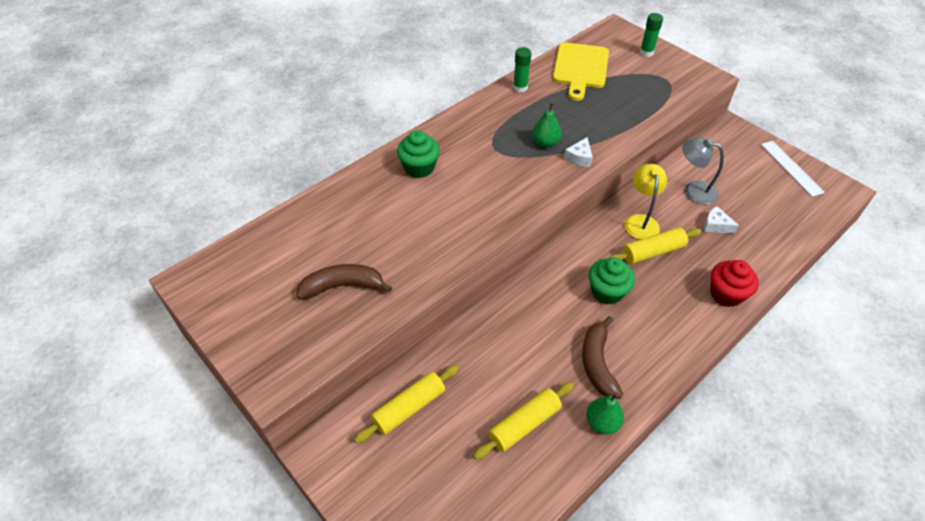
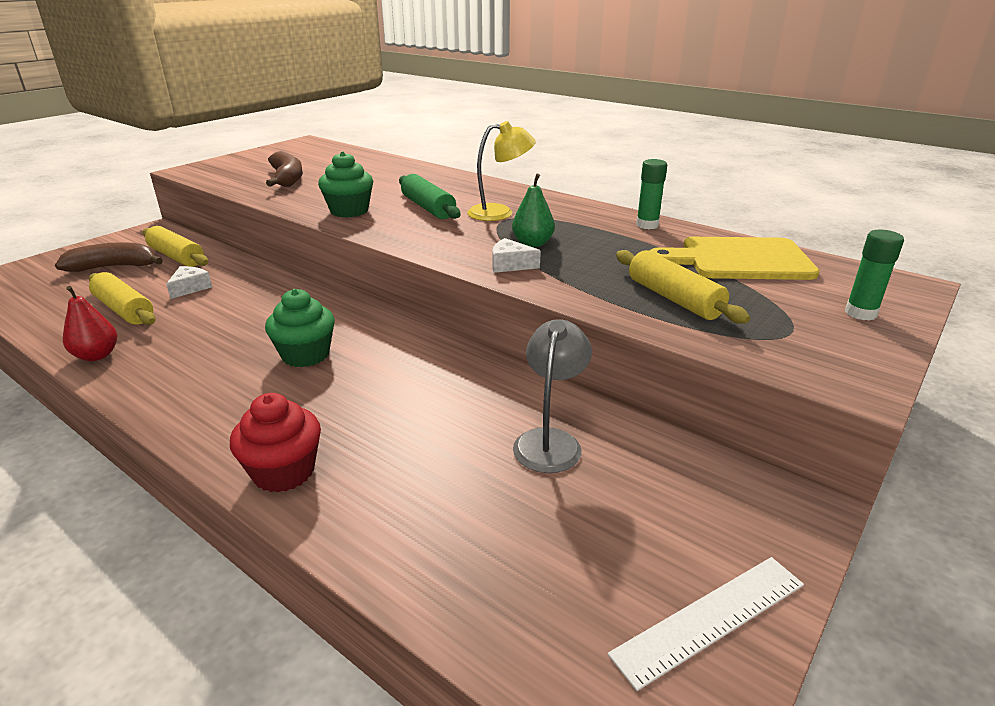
camera: 80 degrees right, 20 degrees down
green cupcake [397,130,440,178] -> green cupcake moved to [318,151,373,217]
brown banana [582,316,623,399] -> brown banana moved to [55,242,163,272]
green pear [586,393,624,434] -> red pear [63,286,117,361]
yellow rolling pin [609,227,701,264] -> yellow rolling pin moved to [616,250,750,324]
yellow lamp [625,164,667,240] -> yellow lamp moved to [467,121,536,221]
white cheese [704,206,739,234] -> white cheese moved to [166,266,212,299]
none -> green rolling pin [399,174,461,219]

